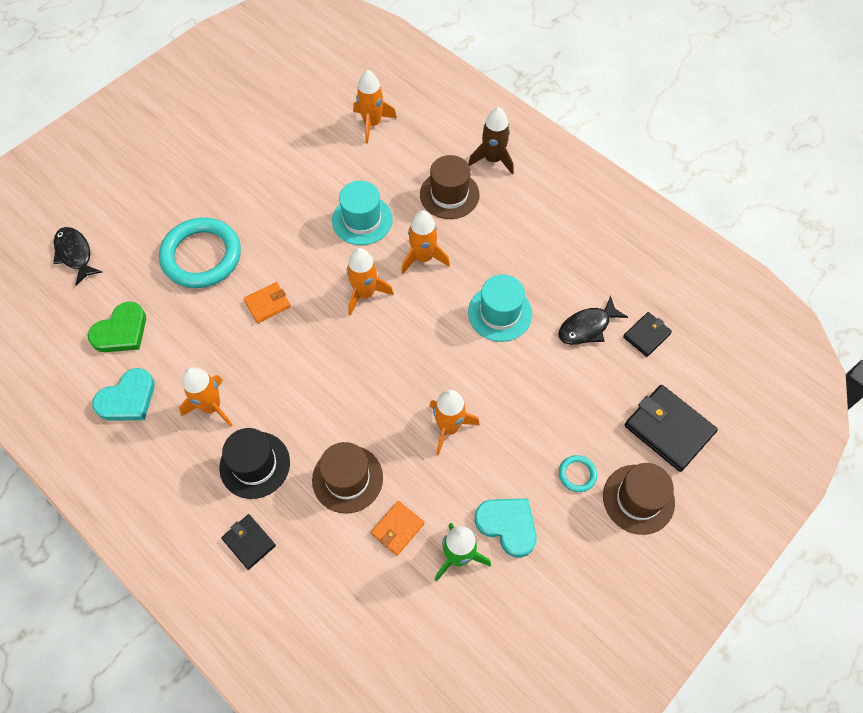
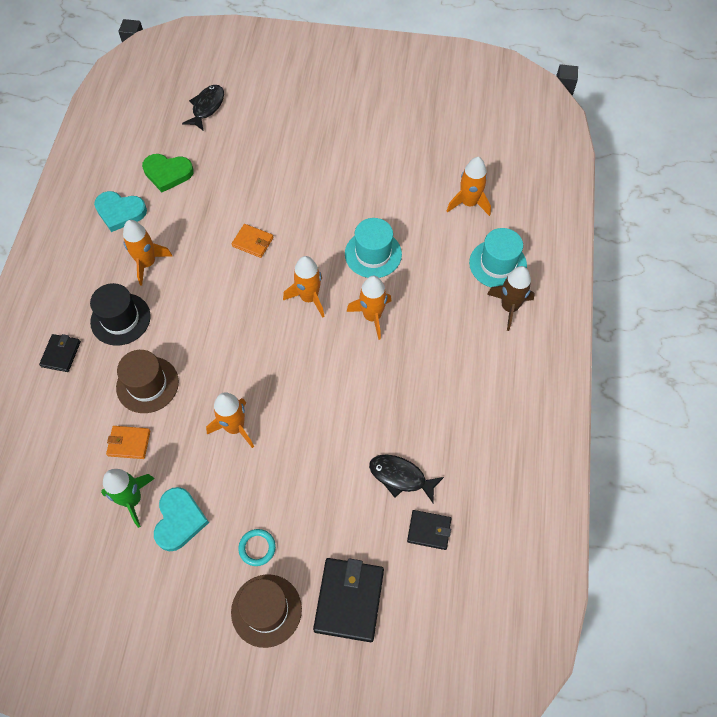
camera: 55 degrees right, 0 degrees up
turquoise ring [159,217,241,288] -> none
brown hat [420,155,479,219] -> none
turquoise hat [468,275,532,342] -> turquoise hat moved to [469,228,527,287]

